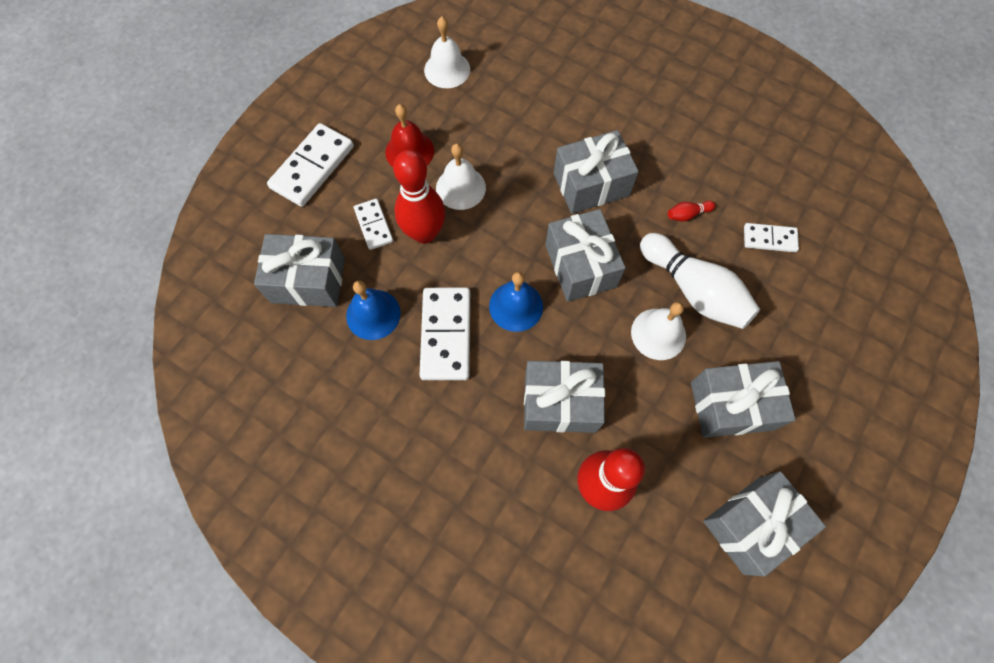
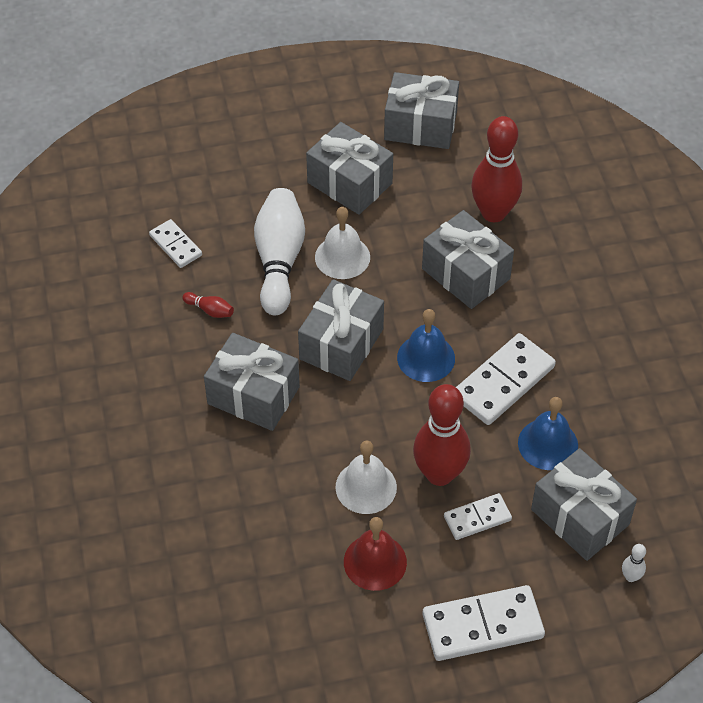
camera: 135 degrees left, 15 degrees down
white domino [354,198,393,250] -> white domino turned 45 degrees clockwise [444,493,512,540]
white bell [424,17,470,88] -> none
none -> white bowling pin [622,544,646,582]

